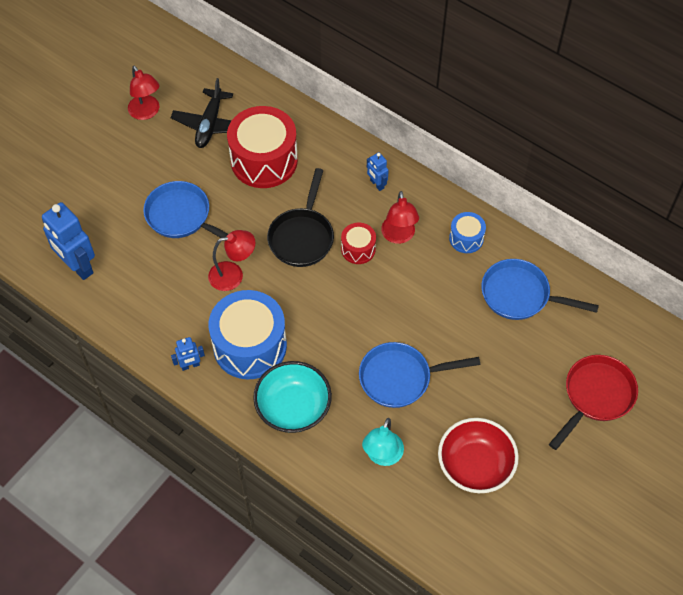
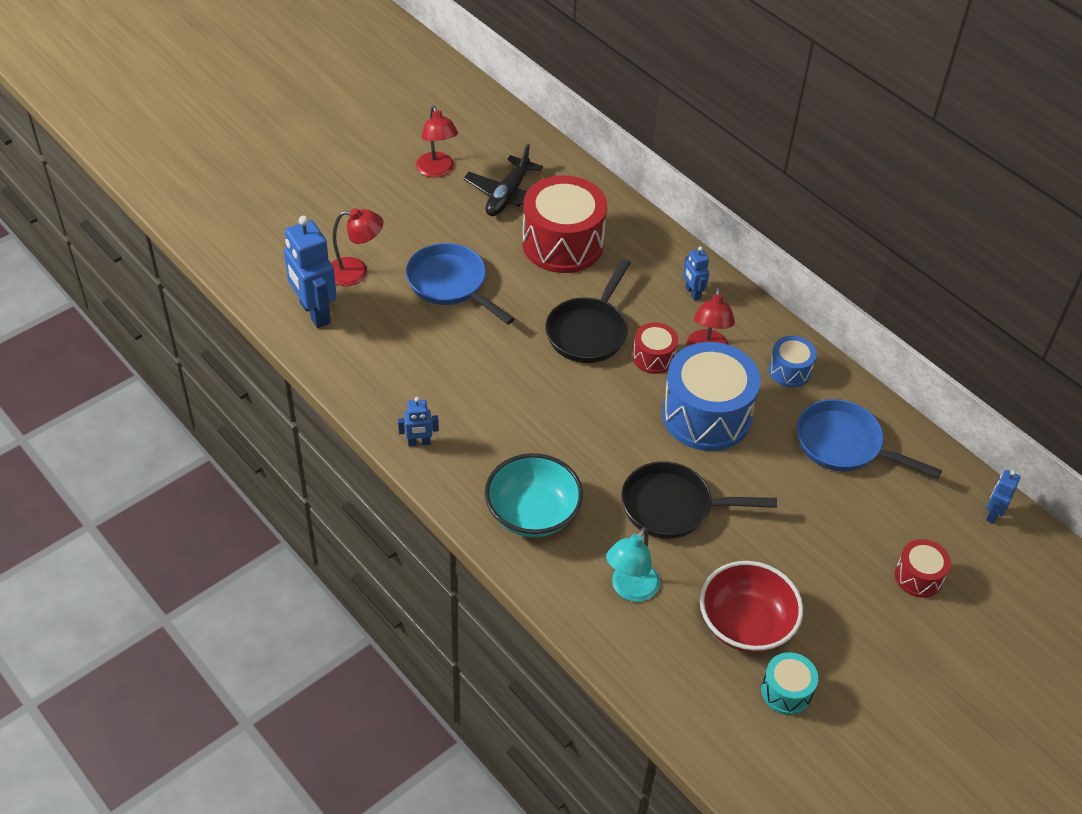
camera: 10 degrees right, 10 degrees down
red lamp [208,230,255,291] -> red lamp moved to [331,208,384,286]
blue drum [209,290,287,379] -> blue drum moved to [662,342,761,451]
blue pan [359,342,480,408] -> black pan [621,461,777,539]
red pan [549,355,638,450] -> red drum [895,539,951,598]
none -> turquoise drum [761,652,818,715]
none -> blue robot [986,470,1020,524]

